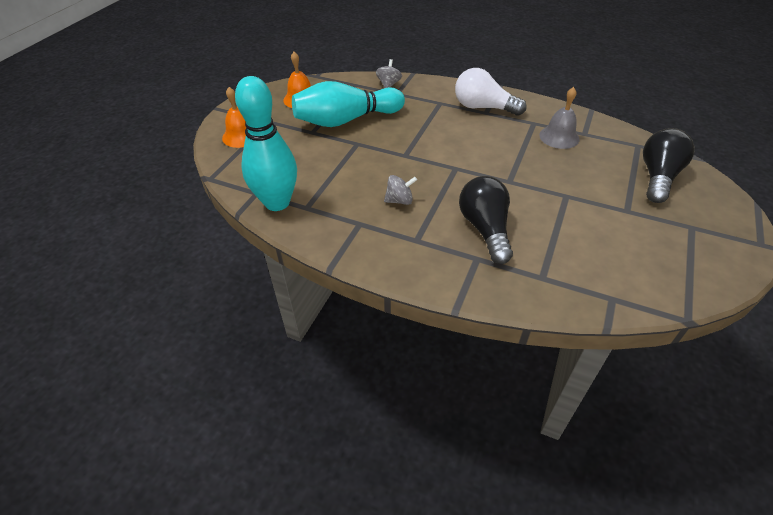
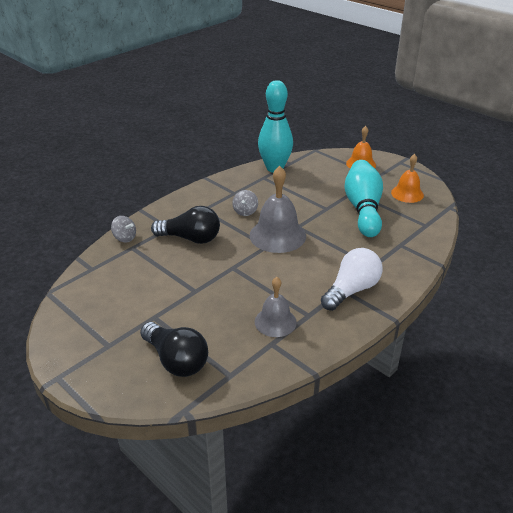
camera: 110 degrees right, 10 degrees down
grey spinning top [376,59,402,88] -> grey spinning top moved to [111,216,136,242]
none -> grey bell [249,166,306,253]

